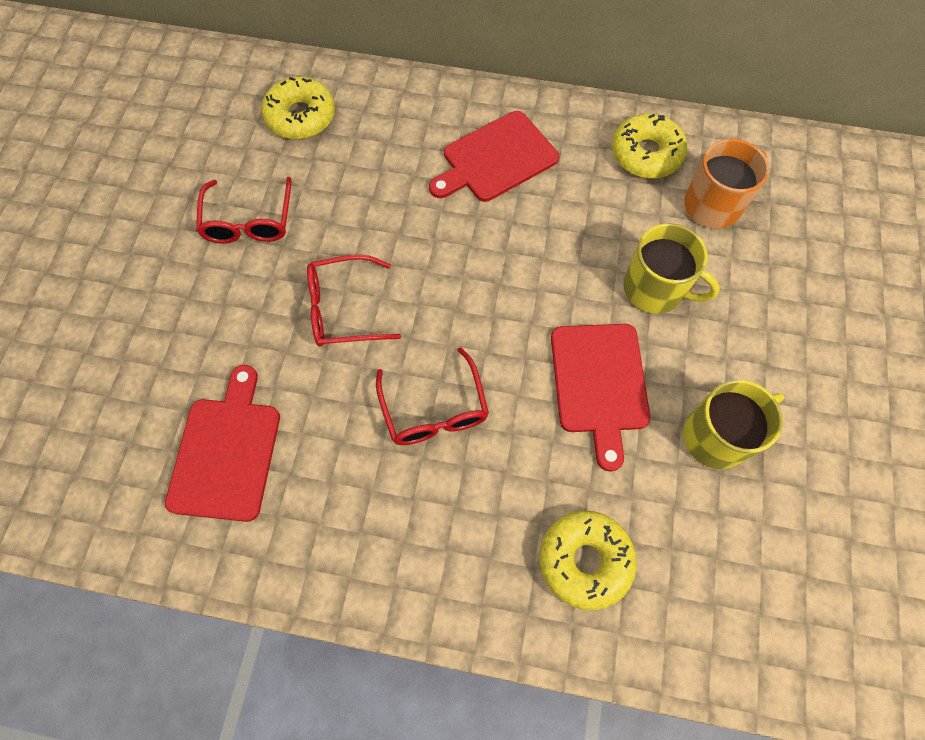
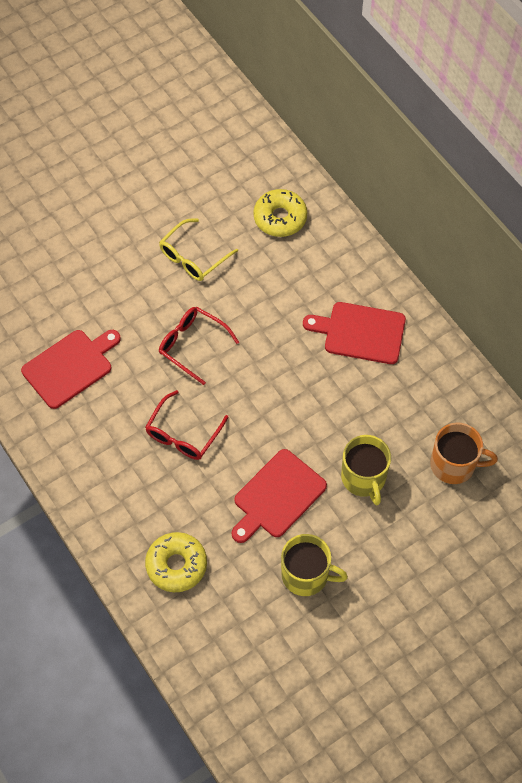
camera: 45 degrees right, 5 degrees down
red glasses [196,177,292,244] -> yellow glasses [159,218,238,281]
yellow donut [612,113,688,179] -> none

